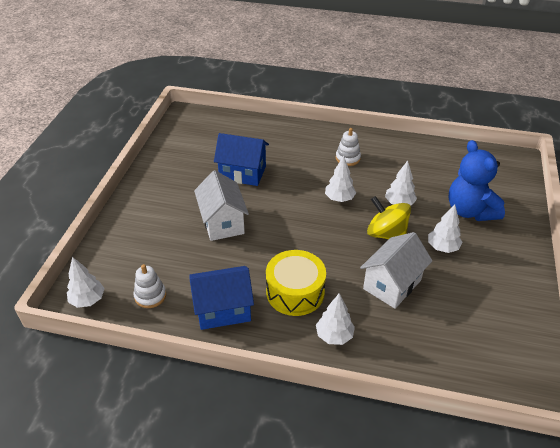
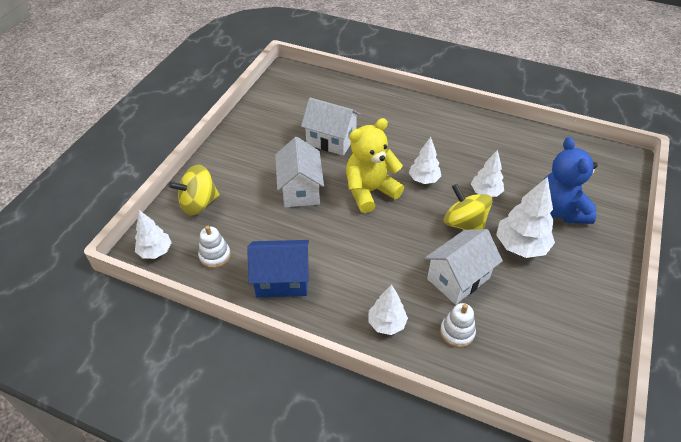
camera: 10 degrees right, 5 degrees up
blue house [214,133,269,186] -> white house [301,98,360,156]
yellow drum [266,250,326,316] -> none
white stacking toy [336,128,361,166] -> white stacking toy moved to [440,303,476,348]
white tree [428,204,463,253] -> white tree [496,177,555,258], size x1.58
none -> yellow spinning top [168,164,219,216]
none -> yellow teddy bear [346,118,404,213]

